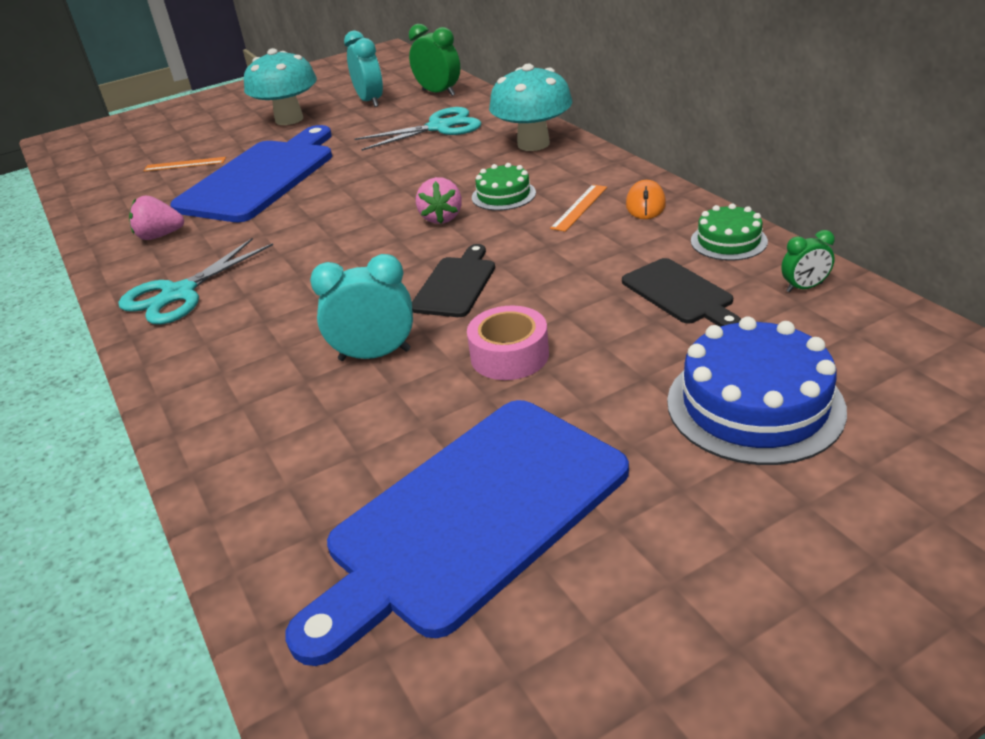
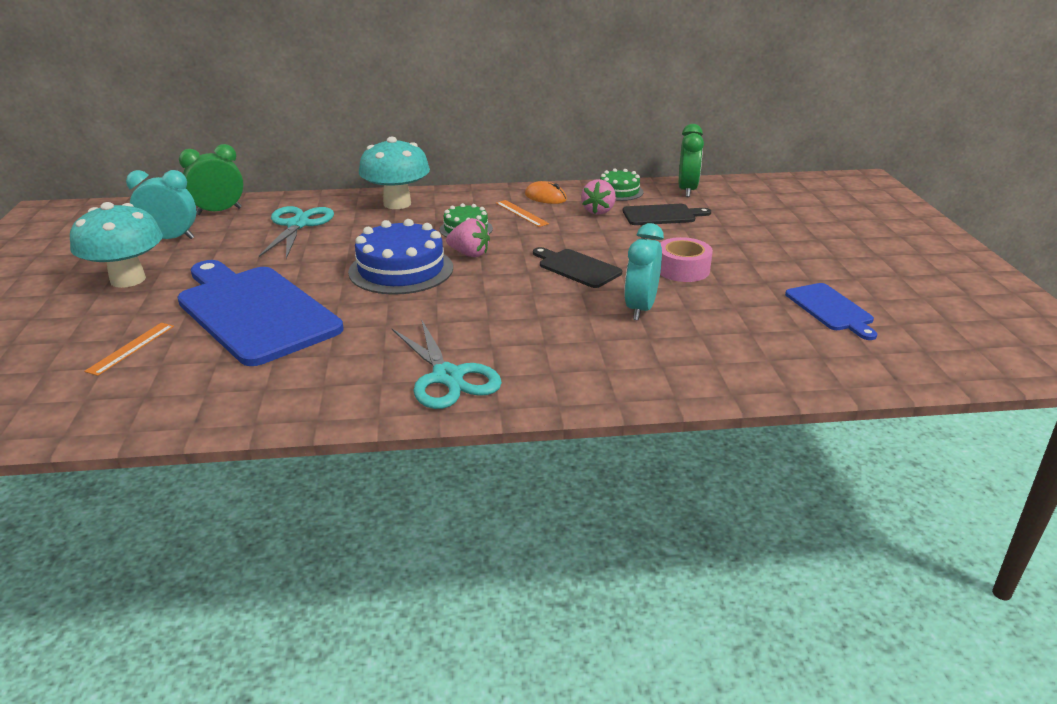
camera: 70 degrees left, 5 degrees down
pink strawberry [129,195,184,240] -> pink strawberry moved to [581,179,616,215]
blue cutting board [286,400,629,666] -> blue cutting board [785,283,877,340], size x0.49
blue cake [667,316,847,465] -> blue cake moved to [348,219,453,295]
green clock [781,230,835,292] -> green clock [679,124,704,197], size x1.77

